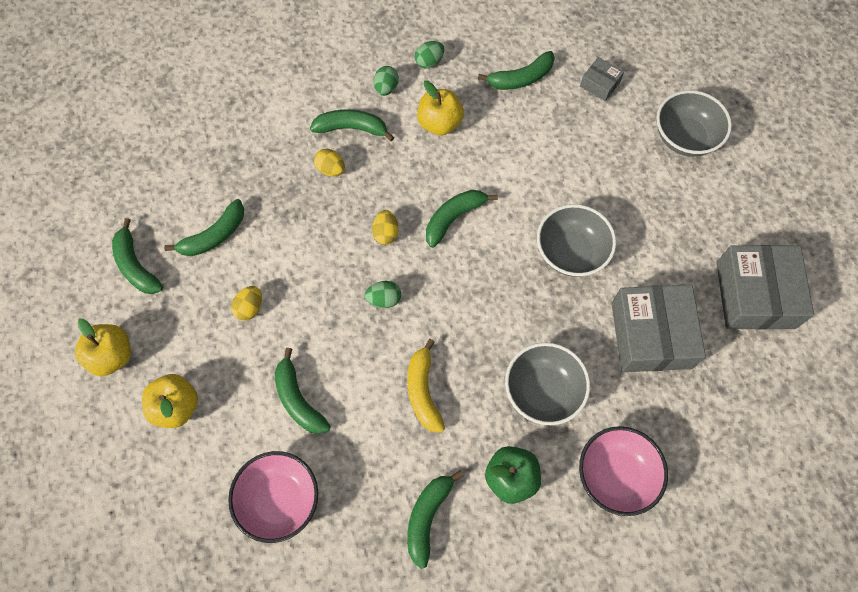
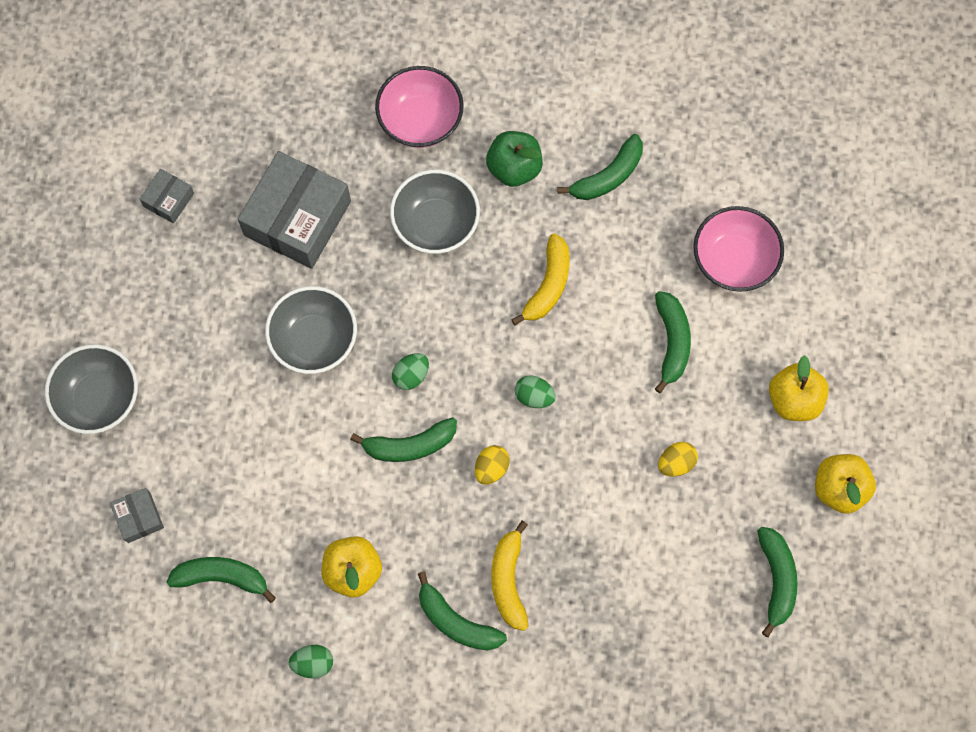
camera: 150 degrees left, 5 degrees up
green banana [164,199,244,256] -> none
yellow egg [314,149,345,176] -> yellow banana [491,521,529,631]
green egg [374,66,399,96] -> green egg moved to [392,353,429,390]
grey box [716,245,814,330] -> grey box [140,169,194,224], size x0.47

